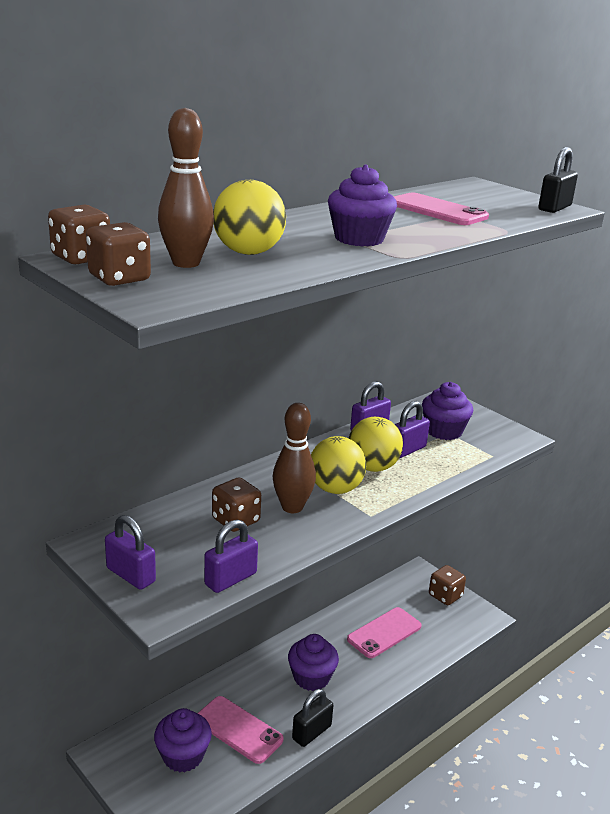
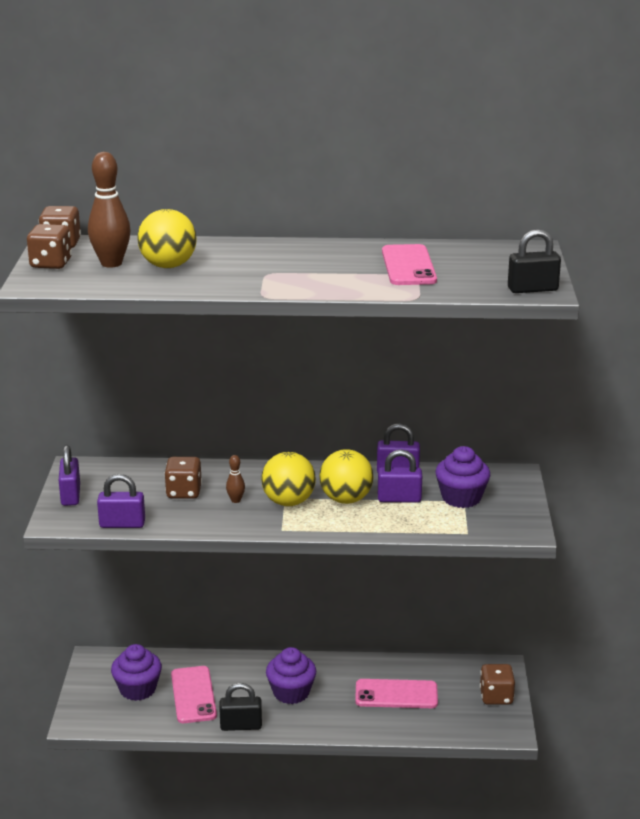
camera: 45 degrees right, 0 degrees up
brown bowling pin [273,403,316,513] -> brown bowling pin [226,455,245,503], size x0.49
purple cupcake [328,164,397,246] -> none

